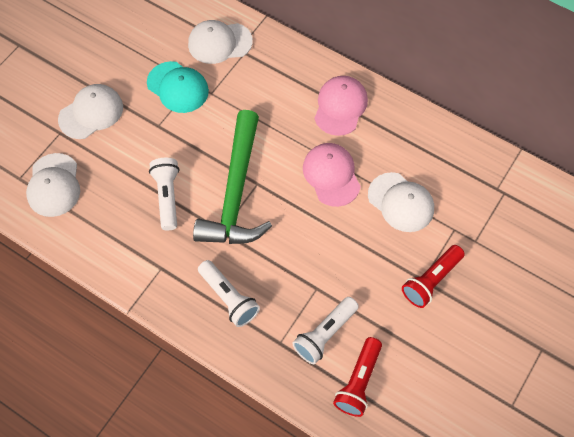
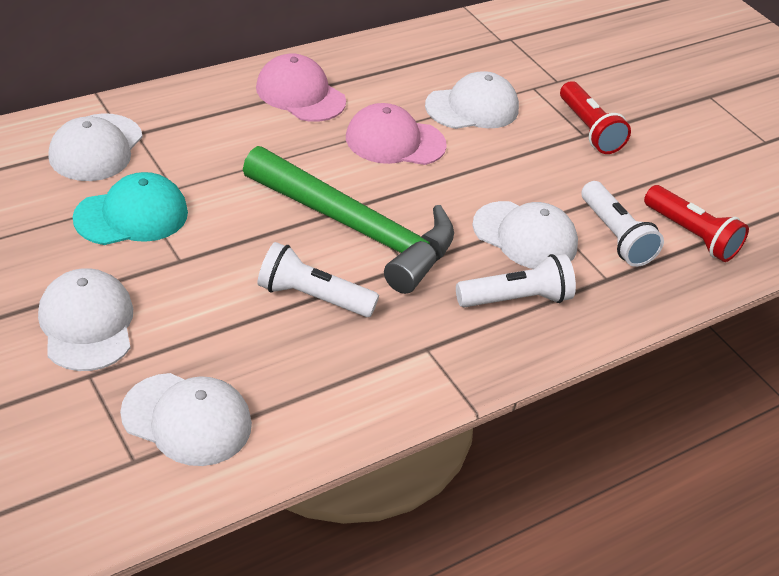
camera: 70 degrees left, 20 degrees down
none -> white cap [472,201,578,269]

